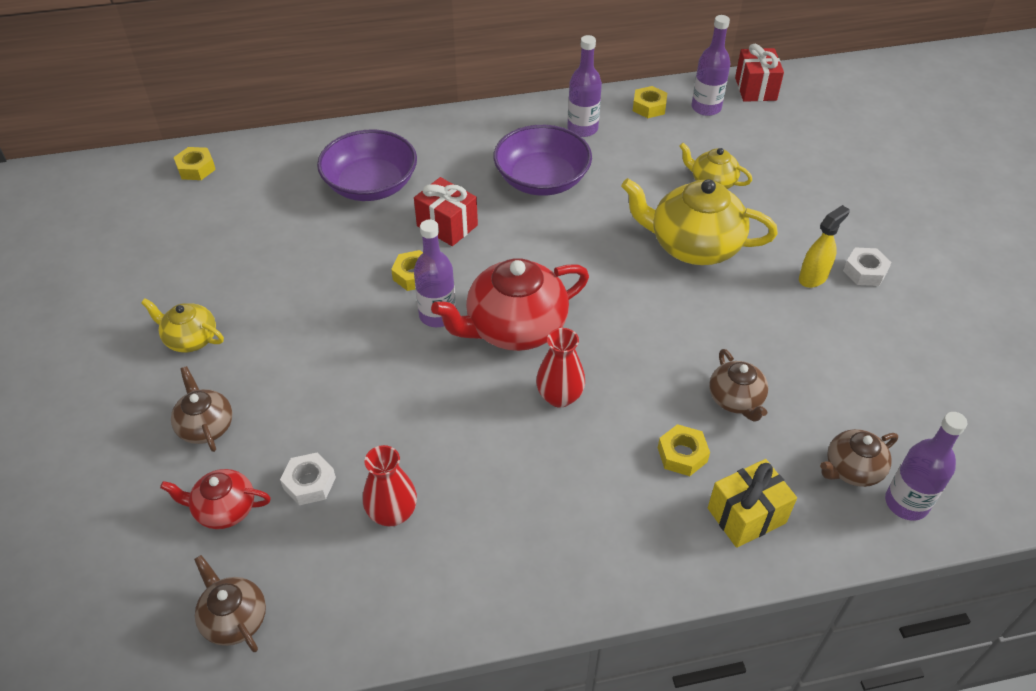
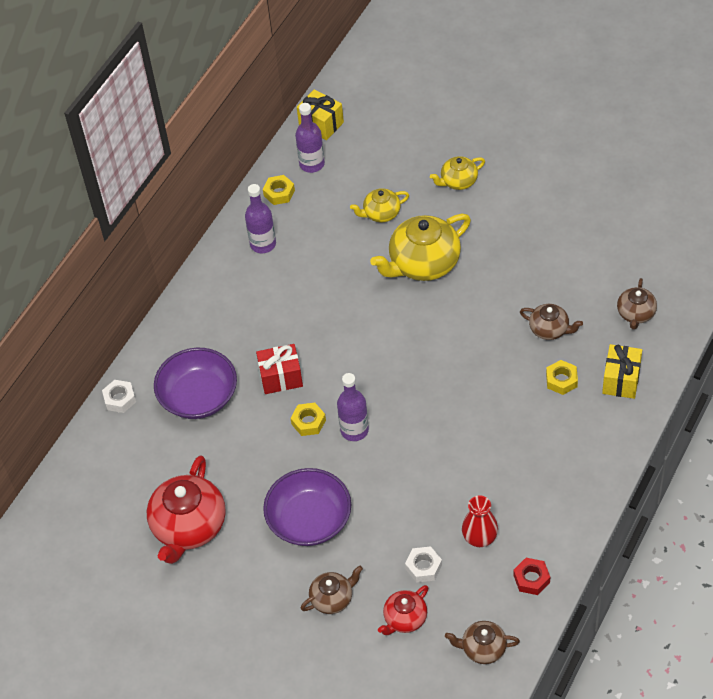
camera: 45 degrees left, 5 degrees up
yellow teapot [141,298,224,353] -> yellow teapot moved to [430,156,485,190]
brown teapot [171,366,232,452] -> brown teapot turned 135 degrees clockwise [301,566,363,614]
yellow nut [173,147,216,180] -> none
red teapot [431,258,589,351] -> red teapot moved to [147,455,226,564]
purple bowl [494,125,592,196] -> purple bowl moved to [263,468,351,546]
red vase [536,328,585,408] -> none
red gift [735,44,784,102] -> yellow gift [297,89,344,140]
yellow spray bottle [799,205,850,288] -> none
white nut [843,248,892,286] -> white nut moved to [102,380,136,413]
purple bottle [885,412,967,521] -> none
none -> red nut [513,558,550,595]

